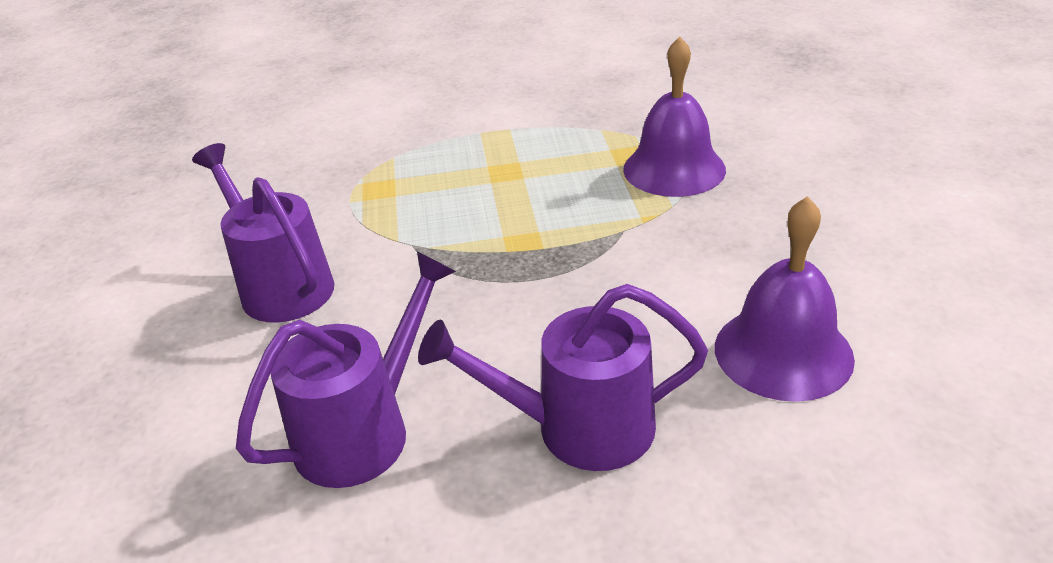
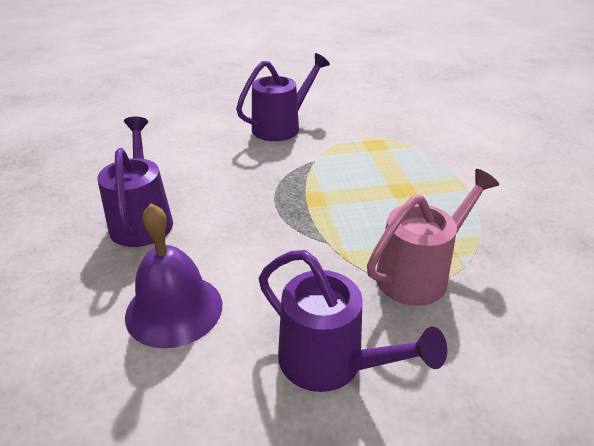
camera: 85 degrees right, 0 degrees up
purple watering can [236,252,456,488] -> purple watering can moved to [259,250,447,392]
purple bell [623,36,726,197] -> pink watering can [367,169,499,306]

